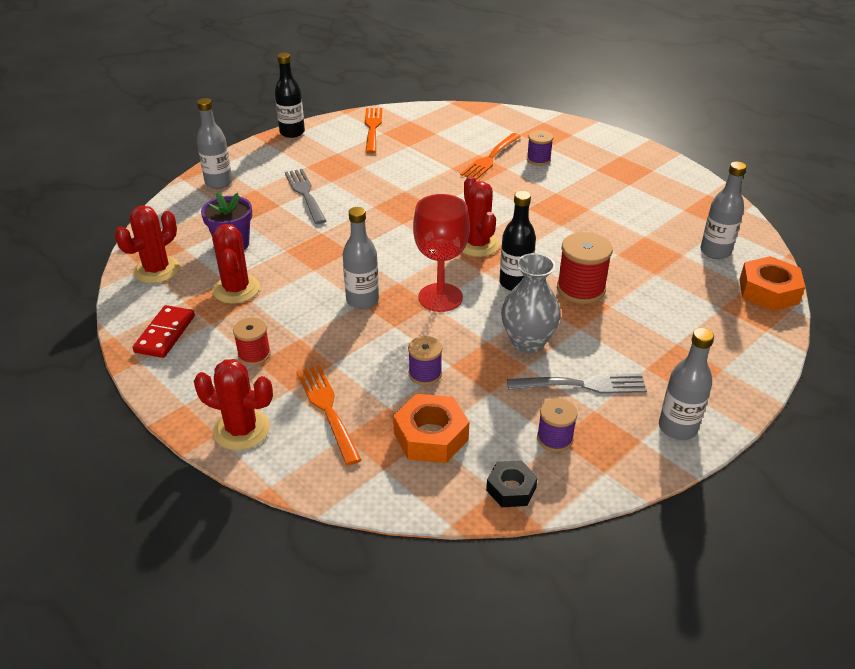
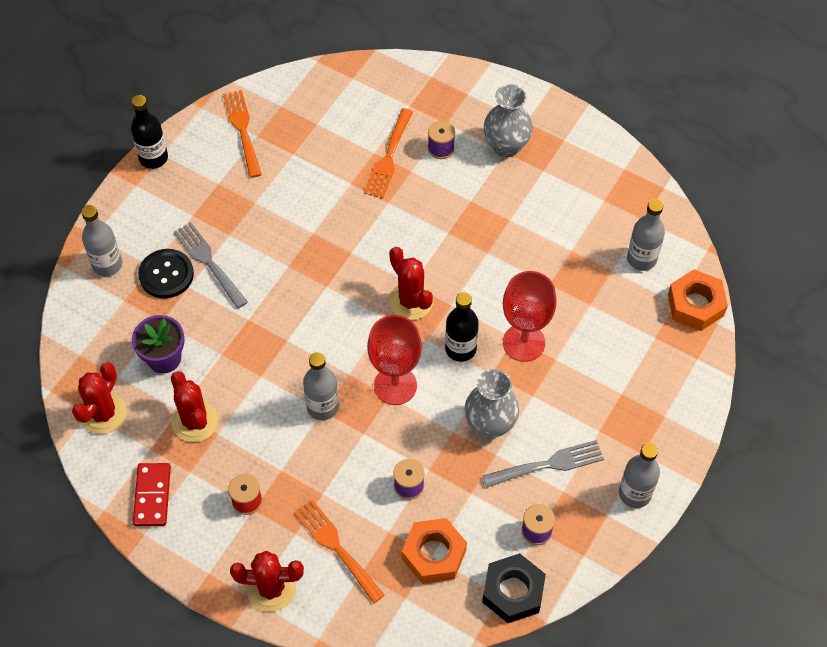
camera: 15 degrees left, 20 degrees up
black nut [486,460,538,507] -> black nut [482,553,546,623], size x1.59
red spool [557,232,613,304] -> red goblet [503,271,557,362]
none -> black button [138,249,194,298]
none -> grey vase [484,84,533,158]

